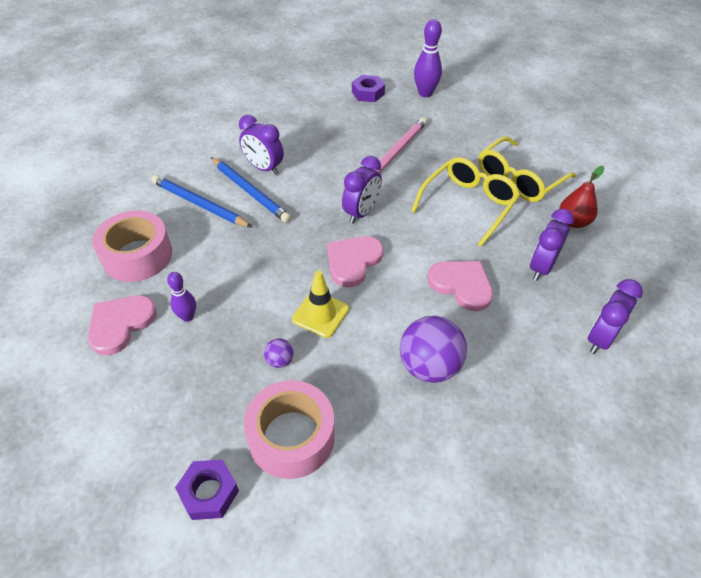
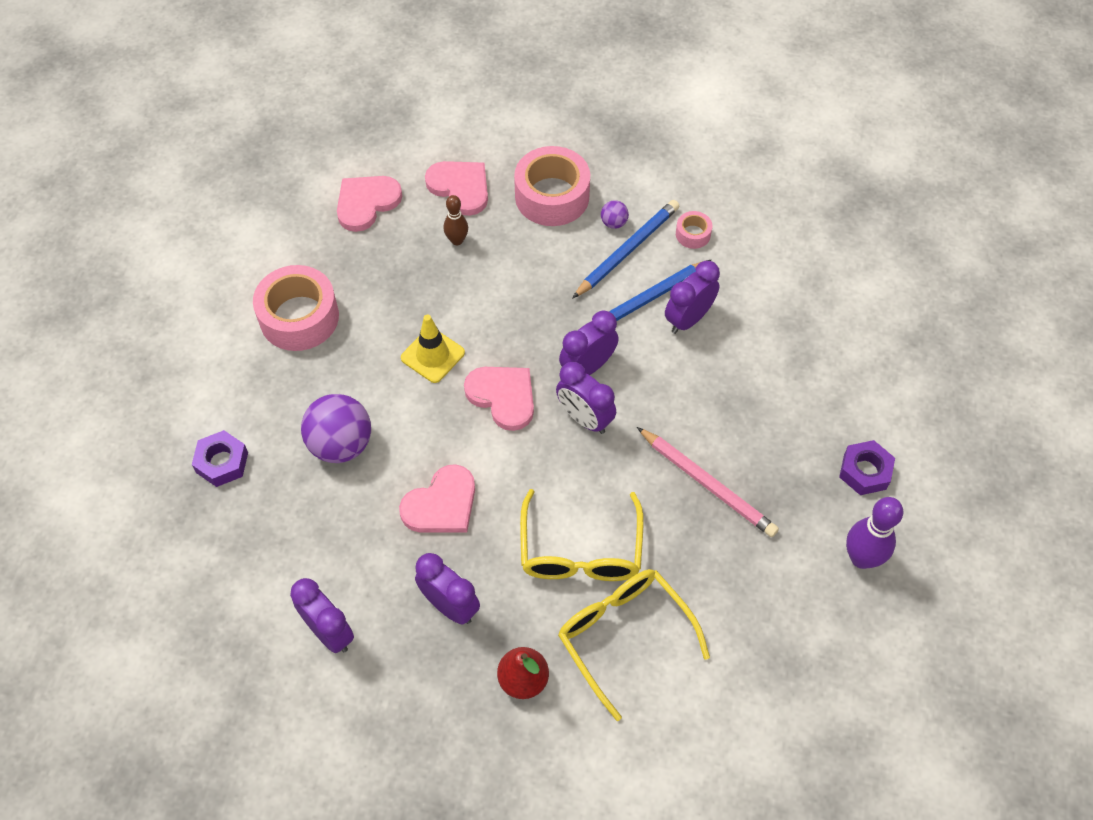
camera: 100 degrees right, 10 degrees up
purple bowling pin [167,272,196,322] -> brown bowling pin [444,195,468,245]
purple nut [175,459,239,520] -> purple nut moved to [192,430,248,487]
purple ball [264,338,293,368] -> purple ball moved to [601,200,629,229]
yellow glasses [411,157,520,247] -> yellow glasses turned 45 degrees clockwise [520,489,643,581]
none -> pink heart [337,176,402,232]
none -> purple clock [559,311,619,375]
none -> pink tape [676,211,712,249]

